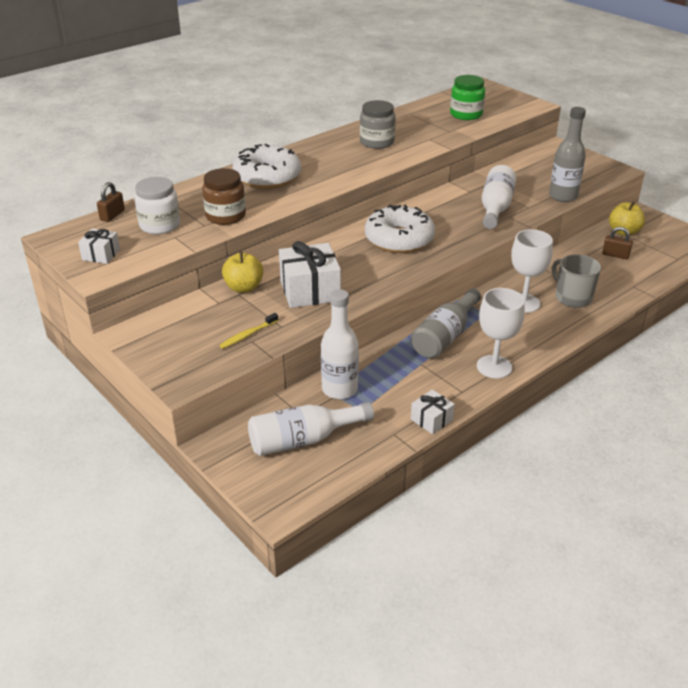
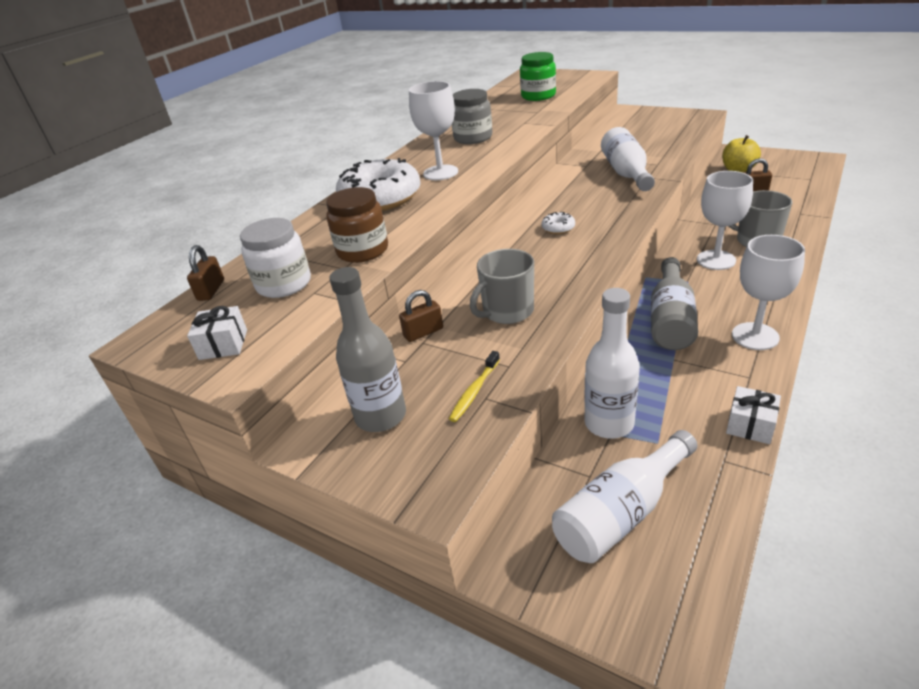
camera: 15 degrees left, 0 degrees up
yellow apple [222,251,263,293] -> brown padlock [399,290,443,342]
white gift [279,241,341,308] -> grey mug [470,249,534,324]
white donut [365,205,435,253] -> white donut [542,212,575,234], size x0.40
grey bottle [549,107,586,202] -> grey bottle moved to [329,267,406,432]
none -> white goblet [409,81,458,180]

